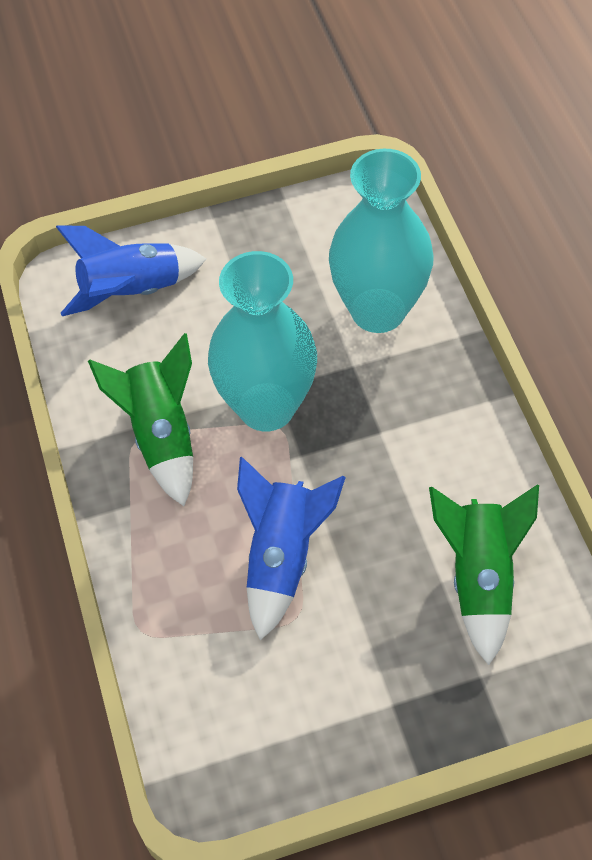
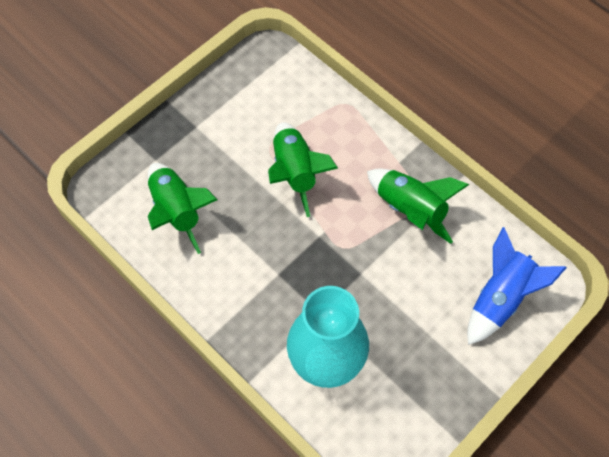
camera: 150 degrees right, 5 degrees up
turquoise vase [208,251,317,432] -> none
blue rocket [237,457,346,640] -> green rocket [268,123,338,217]

